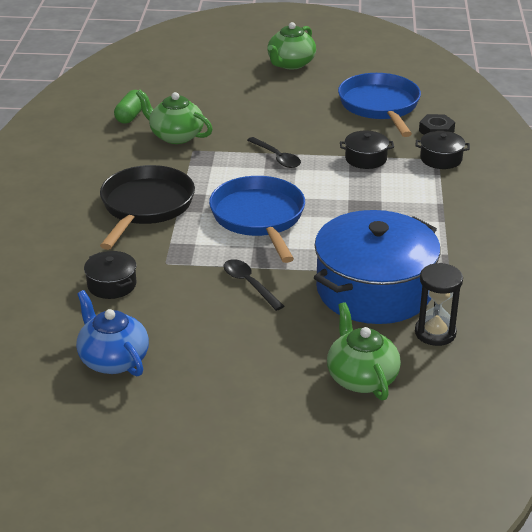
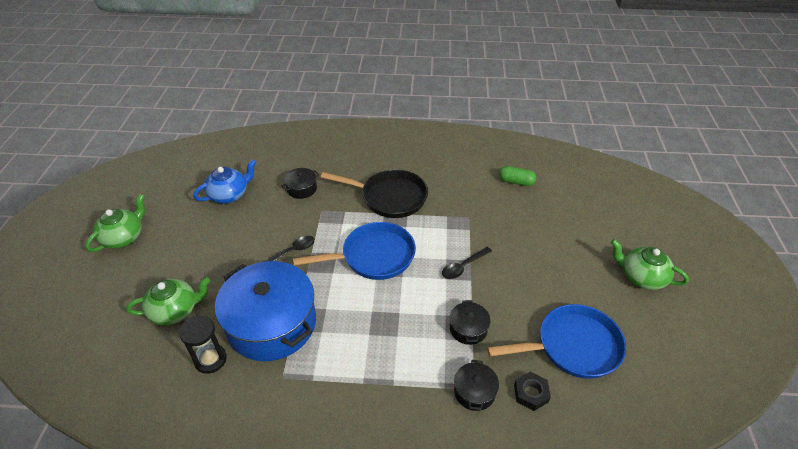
camera: 90 degrees right, 10 degrees up
green teapot [136,90,213,144] -> green teapot moved to [86,194,145,252]

